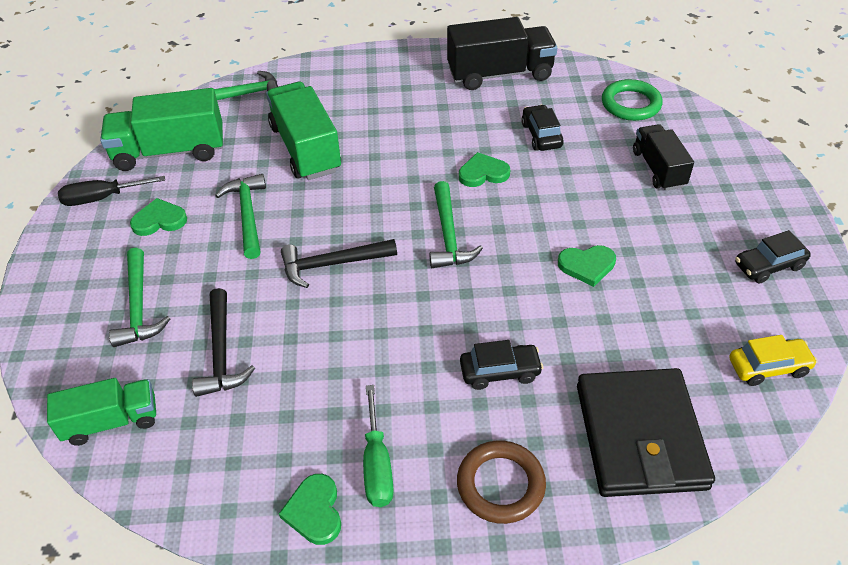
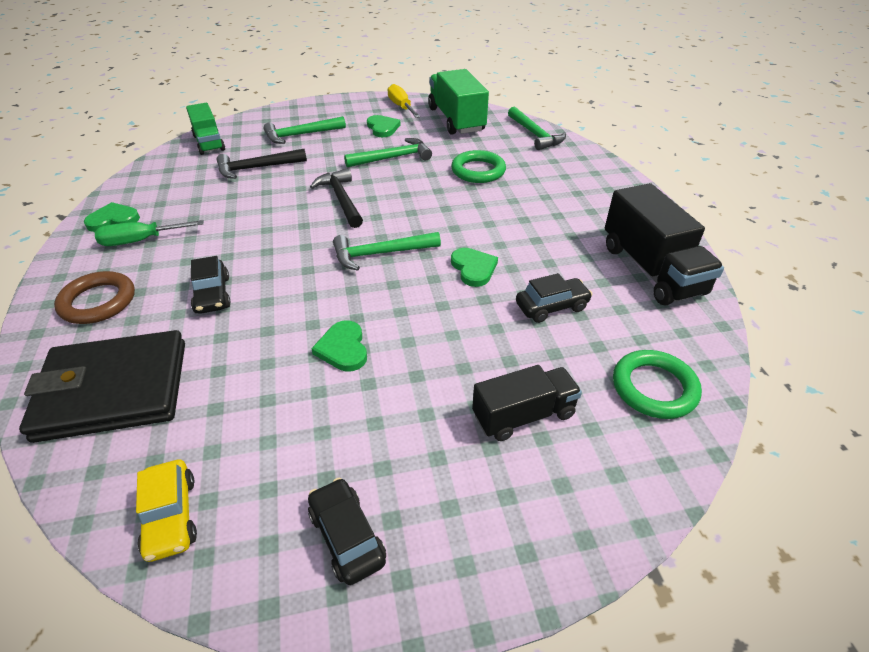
camera: 80 degrees right, 5 degrees down
black screwdriver [58,176,165,206] -> yellow screwdriver [388,84,420,118]
green truck [266,82,341,180] -> green ring [451,150,506,183]

